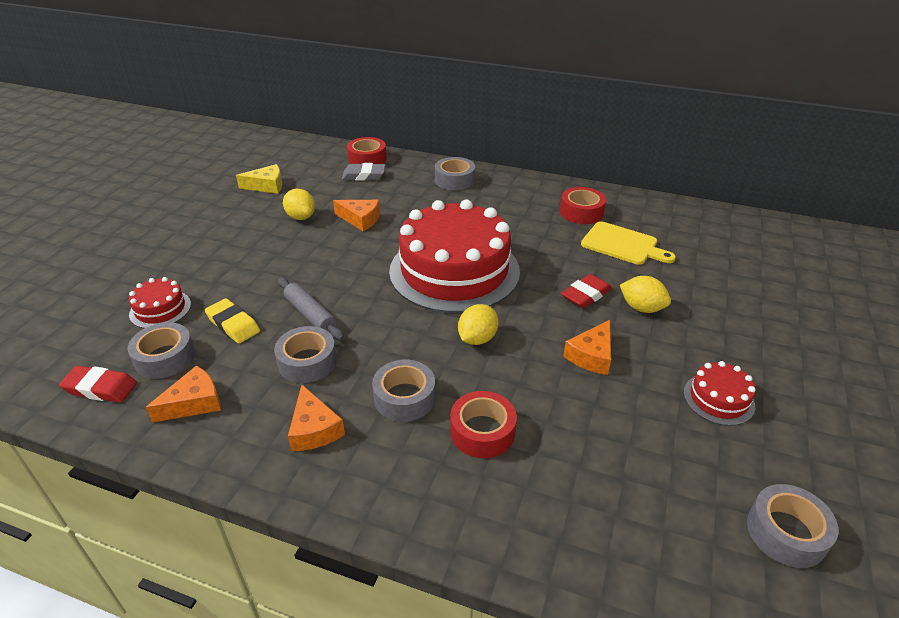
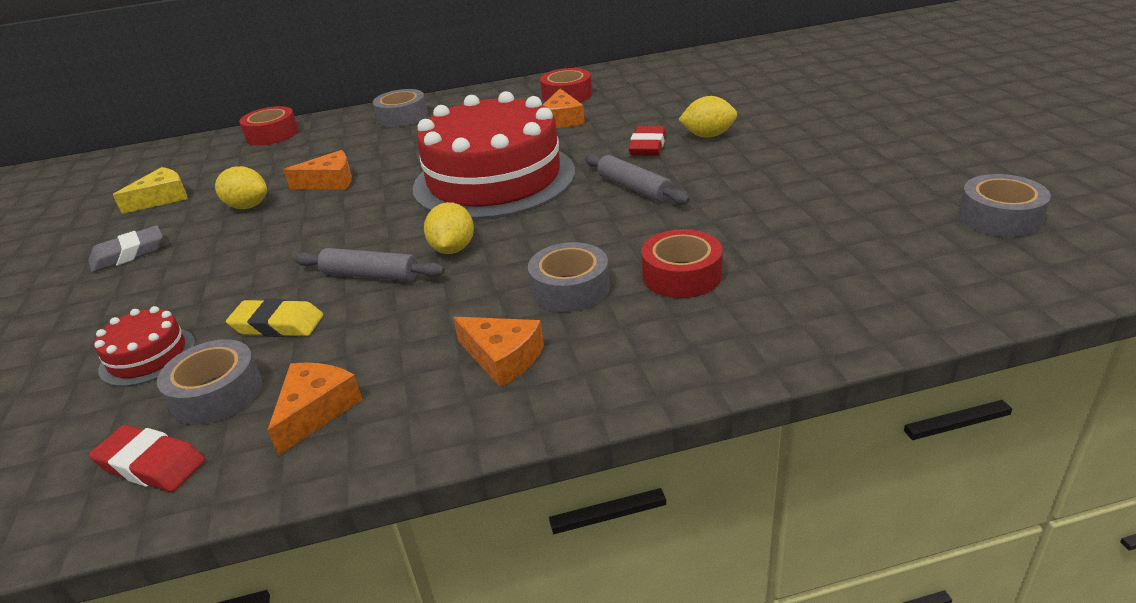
camera: 30 degrees left, 5 degrees down
red eraser [59,366,137,402] -> red eraser turned 45 degrees clockwise [89,425,205,492]
grey tape [274,326,337,383] -> none
grey eraser [342,163,385,180] -> grey eraser moved to [88,225,163,273]
yellow lemon [458,304,499,345] -> yellow lemon moved to [424,202,474,254]
orange cheese [563,320,611,375] -> orange cheese moved to [543,89,585,128]
yellow cutting board [581,221,676,265] -> none
red cake [684,361,756,426] -> none
none -> grey rolling pin [585,154,690,205]

